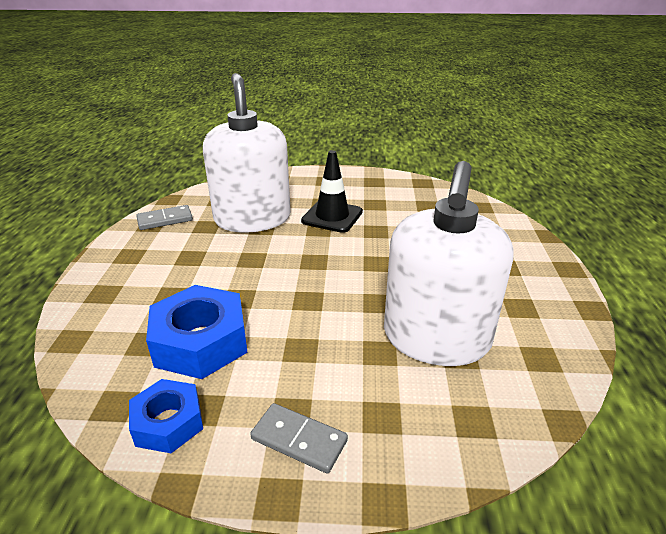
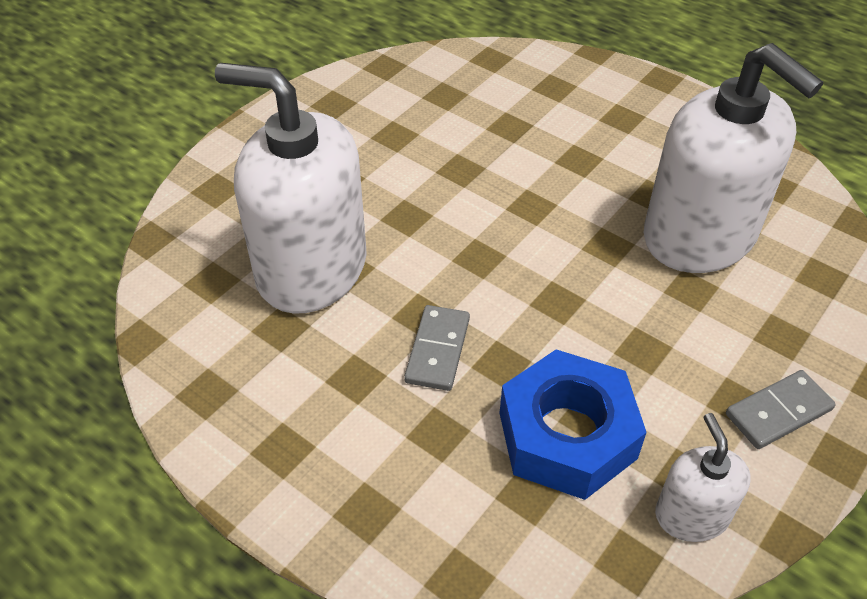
camera: 55 degrees left, 15 degrees up
blue nut [129,379,203,453] -> white soap dispenser [655,413,751,542]
grey domino [136,205,193,230] -> grey domino moved to [404,305,470,391]
black traffic cone [301,150,363,233] -> none

